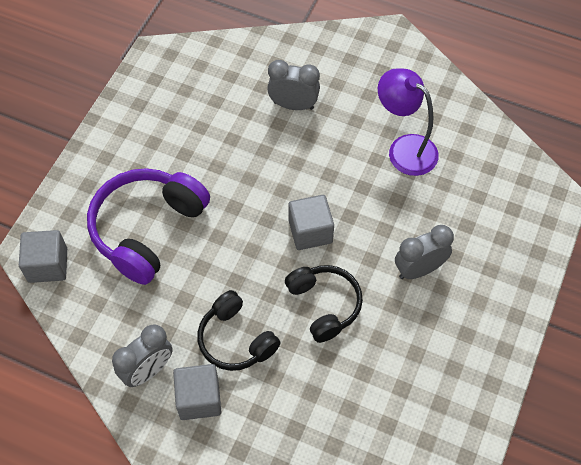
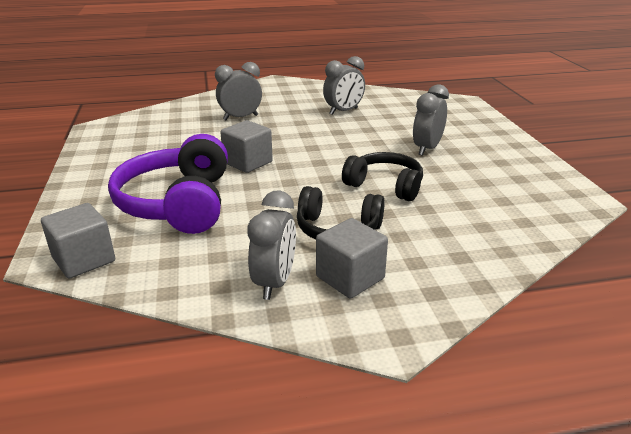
camera: 35 degrees left, 30 degrees down
grey cube [288,195,334,250] -> grey cube moved to [220,120,273,173]
purple lamp [378,68,439,176] -> grey clock [323,56,365,115]

